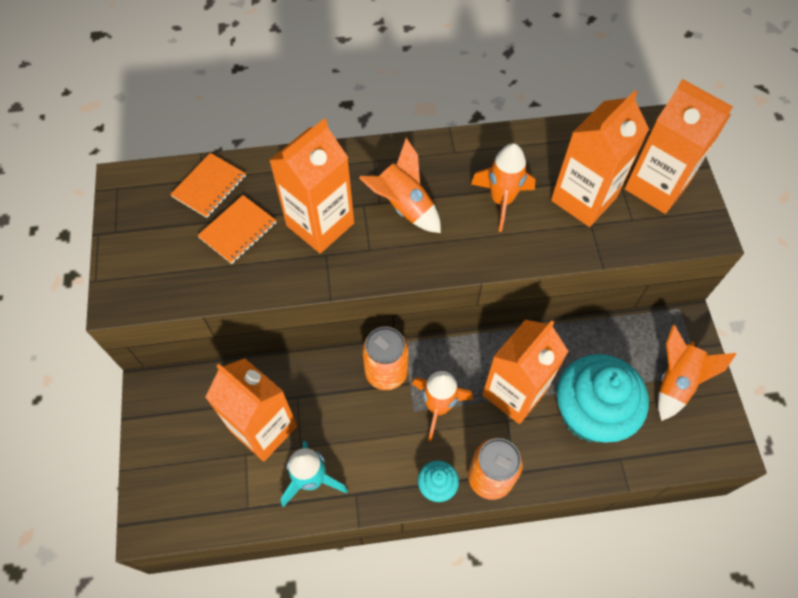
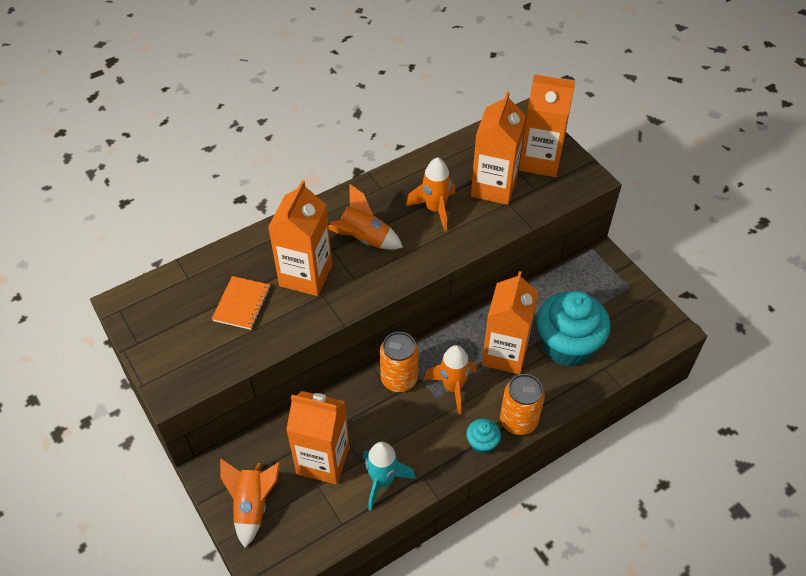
camera: 25 degrees left, 10 degrees down
orange notebook [170,153,246,218] -> none
orange rocket [658,325,736,421] -> orange rocket moved to [220,459,281,548]

